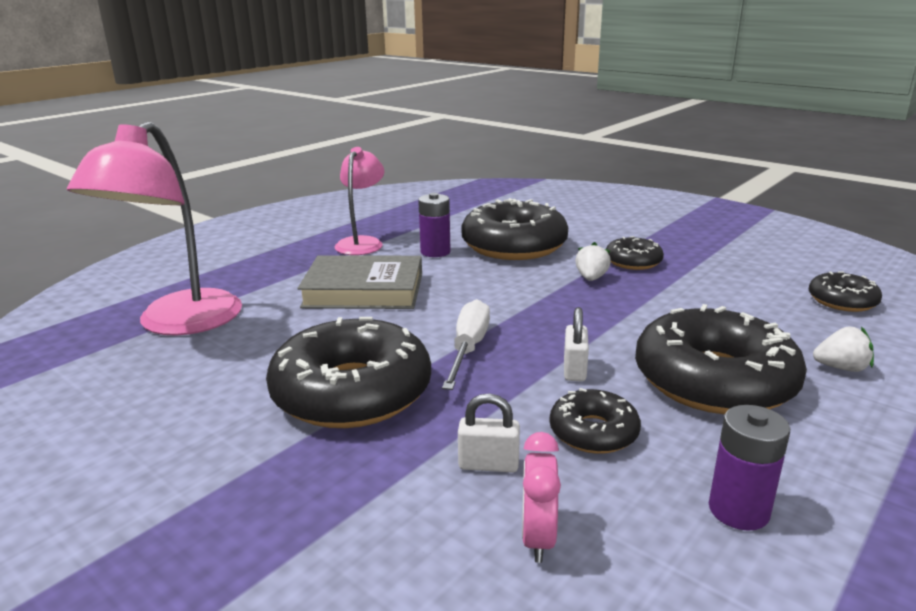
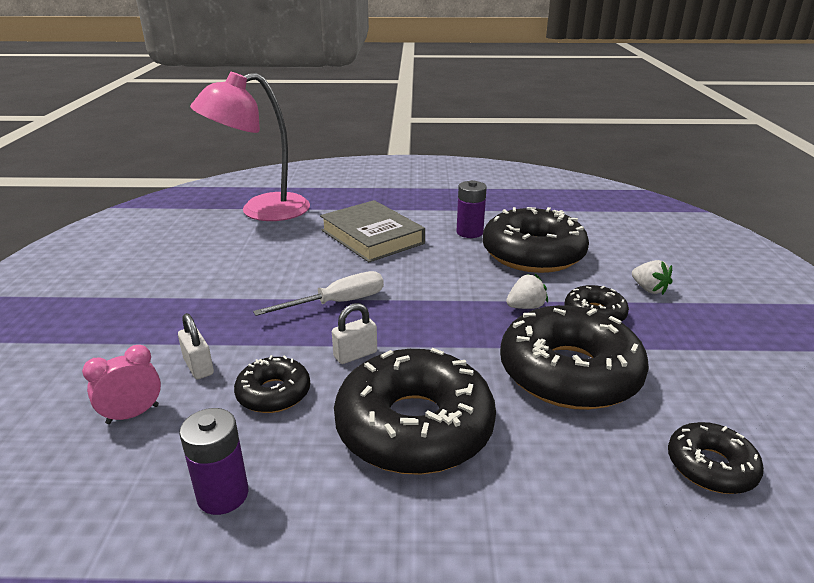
camera: 50 degrees right, 5 degrees up
black donut [266,317,431,428] -> black donut moved to [500,305,649,410]
pink lamp [335,147,385,255] -> none
white strawberry [813,326,874,372] -> white strawberry moved to [632,260,672,295]

